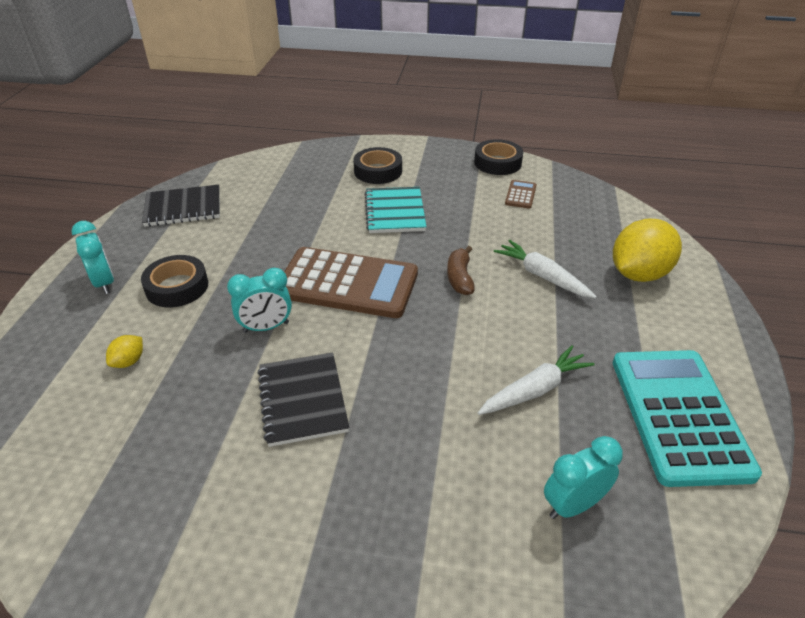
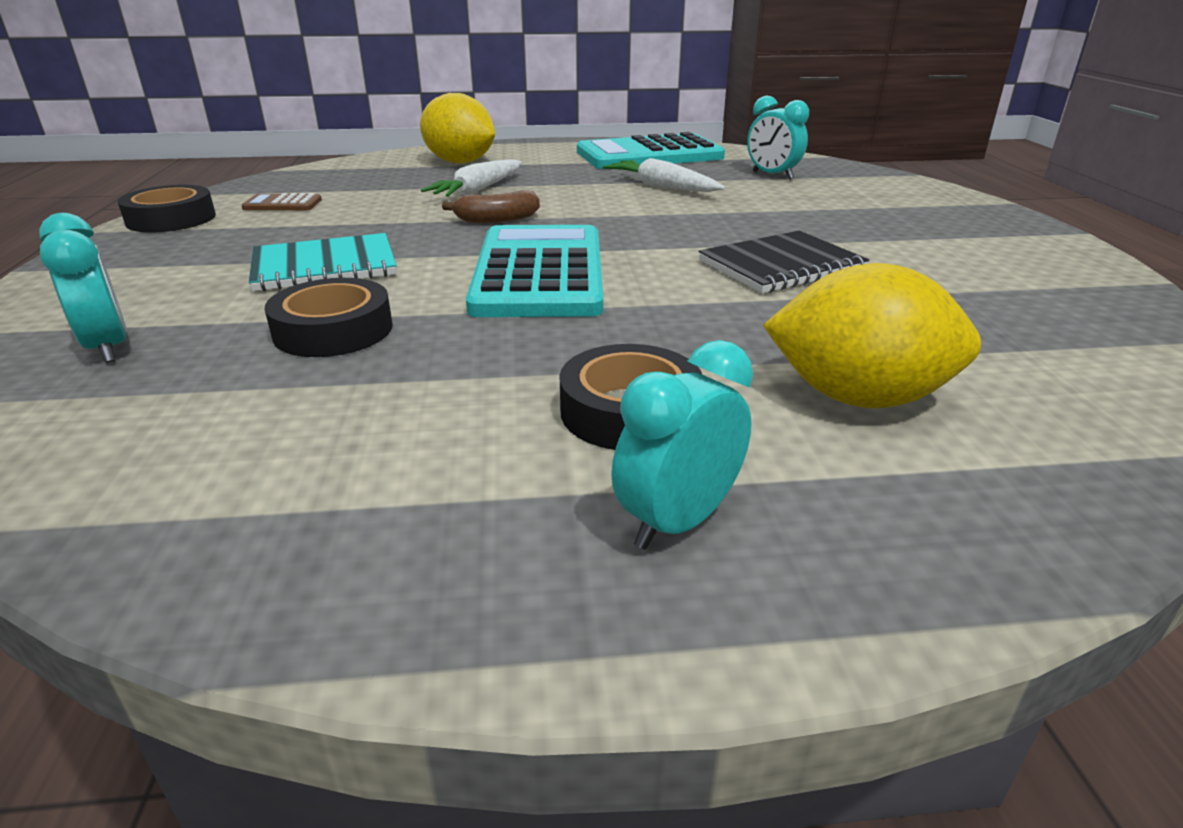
camera: 105 degrees left, 10 degrees down
yellow lemon [106,335,143,368] -> yellow lemon [763,263,981,408], size x2.29
black notebook [142,185,220,227] -> none
turquoise clock [227,268,292,333] -> turquoise clock moved to [39,213,127,363]
brown calculator [284,247,418,318] -> turquoise calculator [466,225,603,317]
black tape [353,147,402,184] -> black tape moved to [264,278,393,357]

